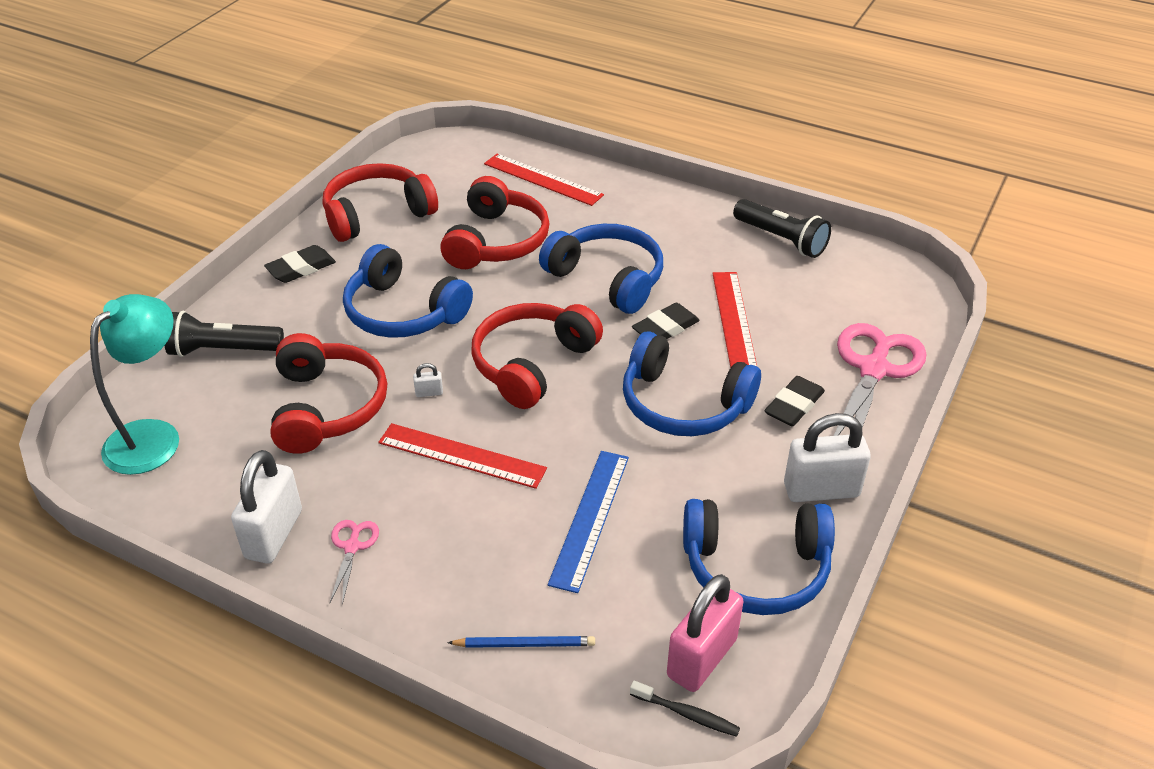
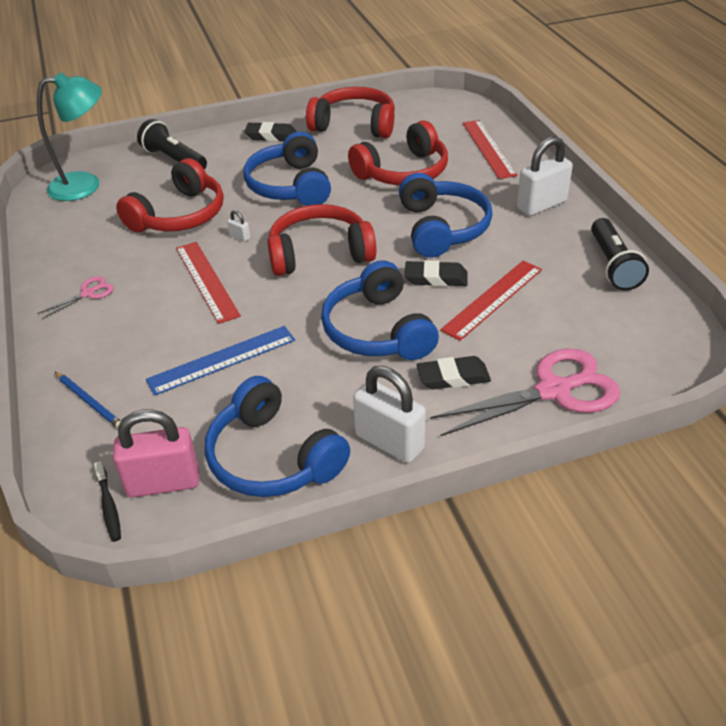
camera: 45 degrees right, 0 degrees up
white padlock [231,450,302,563] -> white padlock moved to [517,136,573,216]

